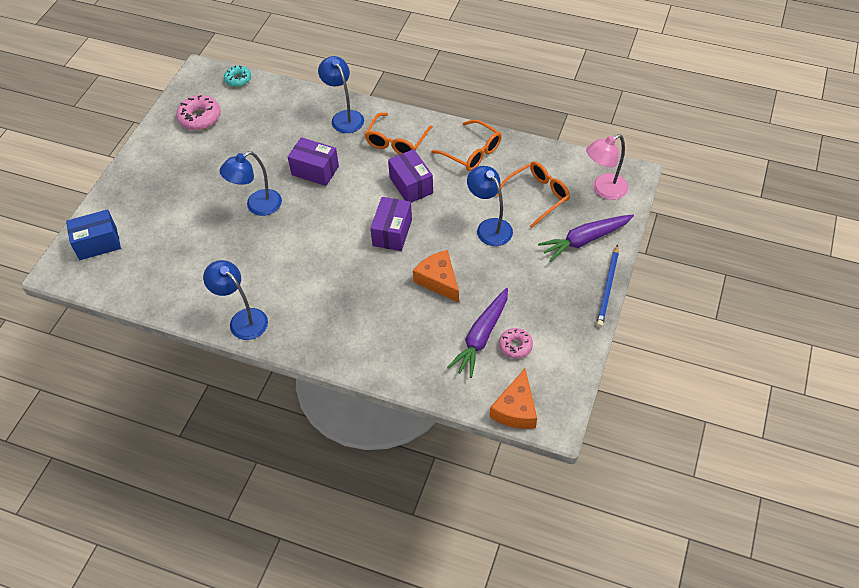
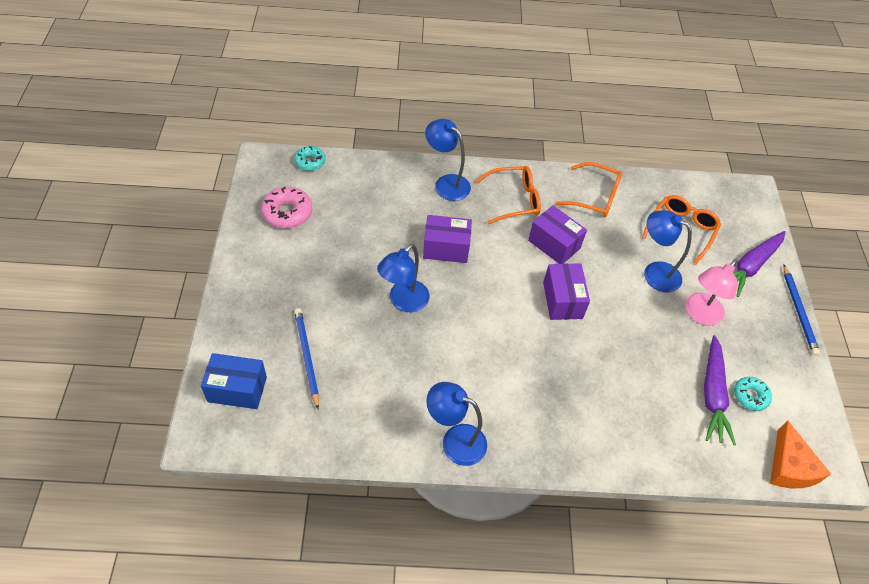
camera: 25 degrees left, 0 degrees up
blue box [66,209,121,260] -> blue box turned 45 degrees clockwise [201,353,267,409]
orange glasses [364,113,433,154] -> orange glasses turned 105 degrees counterclockwise [476,166,541,224]
orange cheese [413,250,459,303] -> none
pink donut [499,328,533,359] -> turquoise donut [734,377,772,411]
pink lamp [586,134,628,200] -> pink lamp moved to [685,259,737,326]
none -> blue pencil [294,308,319,409]

